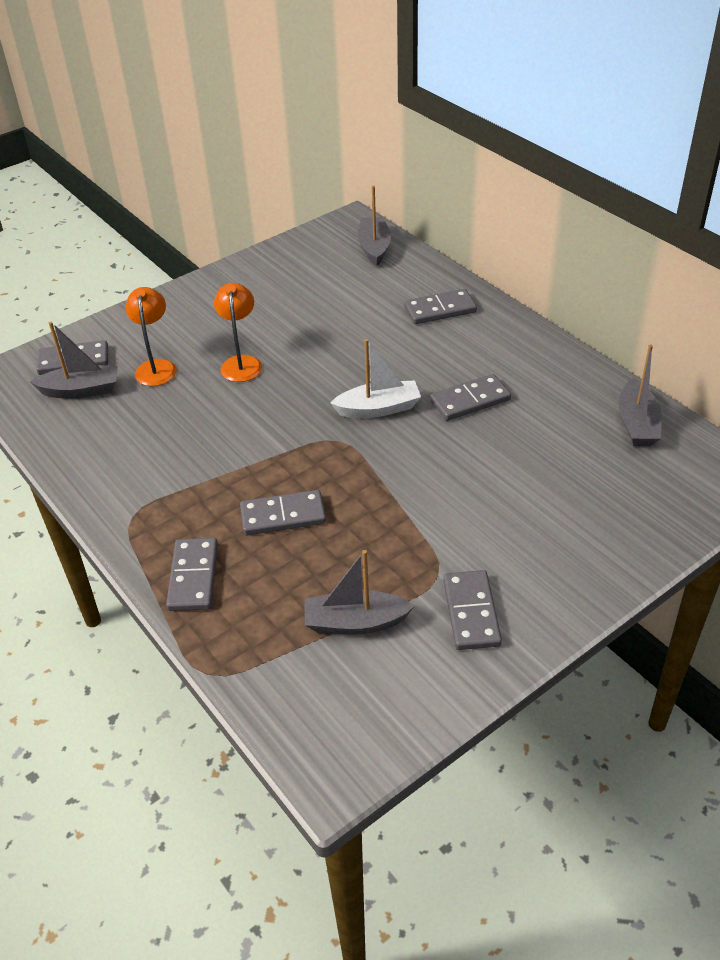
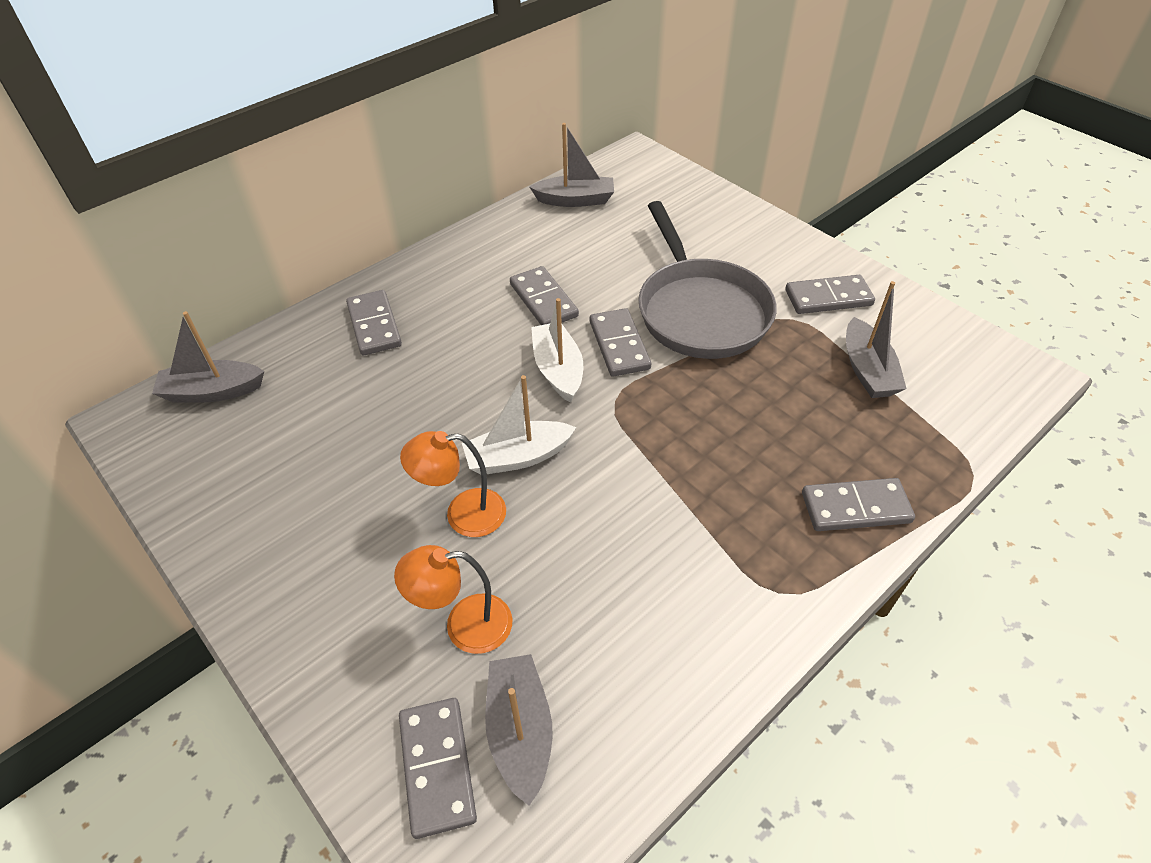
camera: 95 degrees left, 5 degrees up
grey domino [240,490,326,535] -> grey domino moved to [590,308,651,377]
none -> white boat [462,375,576,474]
none -> grey pan [638,201,777,359]

